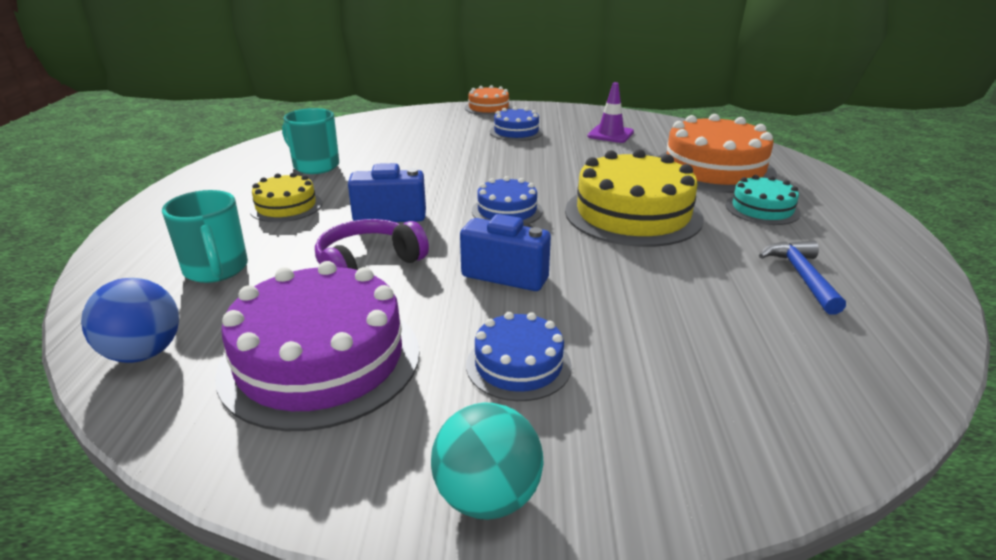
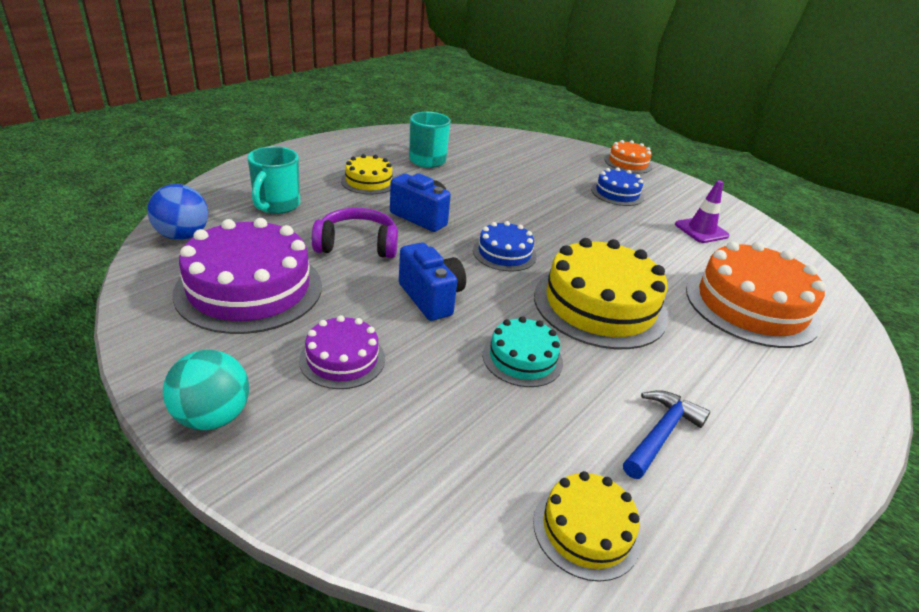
camera: 35 degrees right, 5 degrees up
blue cake [466,312,572,401] -> purple cake [299,315,385,389]
turquoise cake [725,175,801,225] -> turquoise cake moved to [483,316,563,387]
none -> yellow cake [533,471,641,582]

